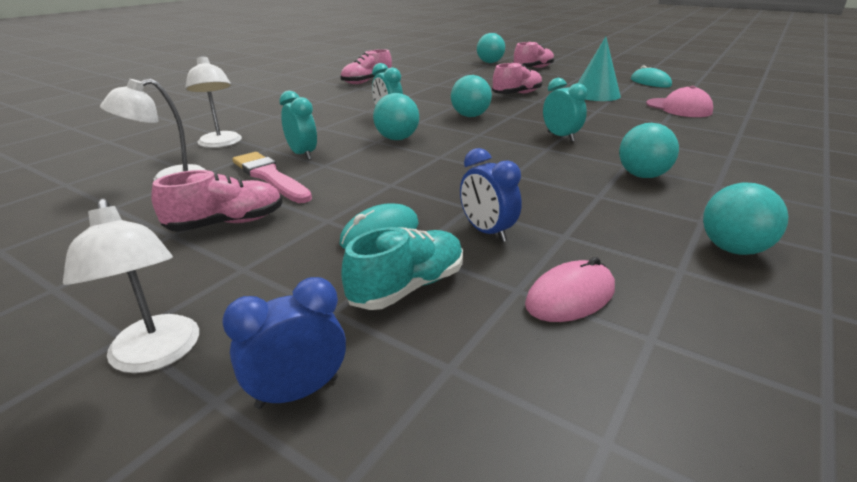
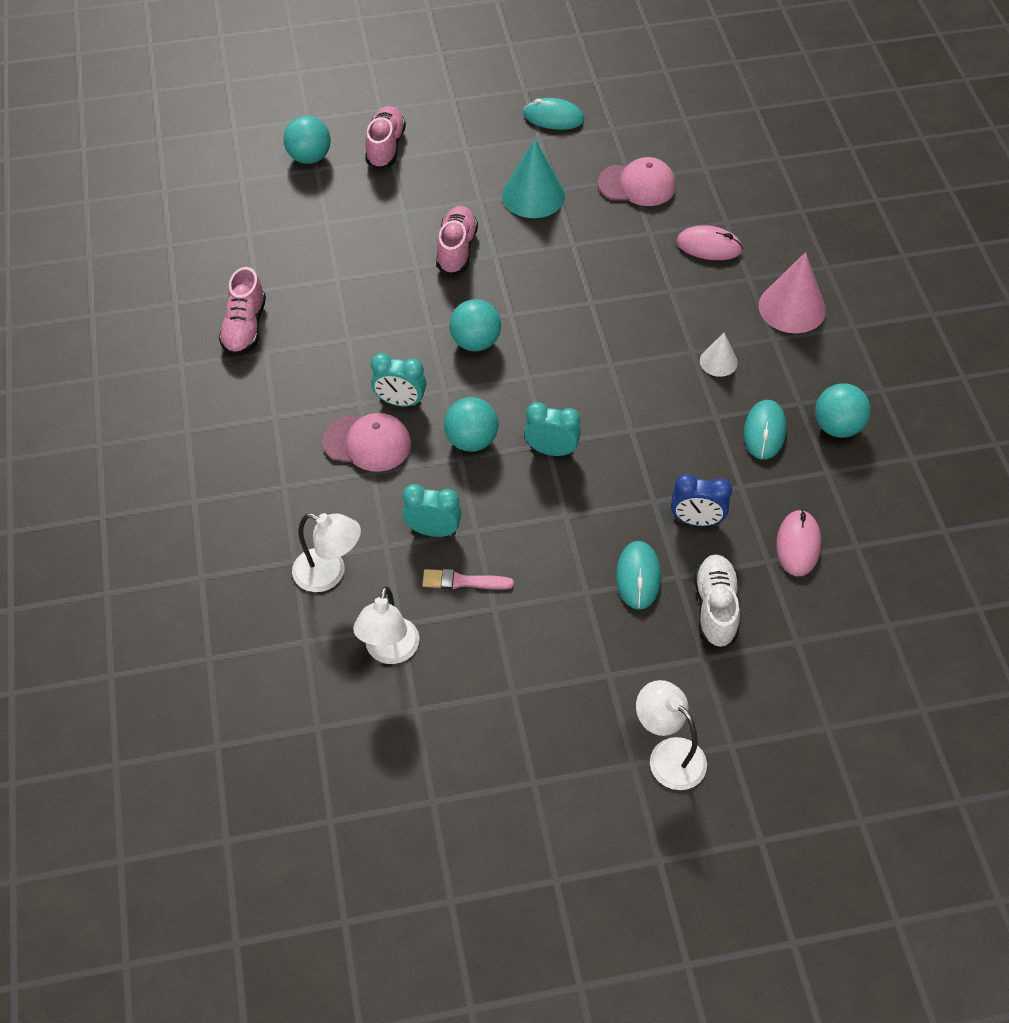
camera: 45 degrees left, 25 degrees up
white lamp [63,198,199,373] -> white lamp turned 150 degrees counterclockwise [636,680,707,790]
pink shoe [151,170,283,232] -> none
blue clock [222,277,346,409] -> none
pink brush [232,152,312,203] -> pink brush [422,569,514,590], size x0.64
turquoise shoe [341,227,463,310] -> white shoe [694,554,740,648]
turquoise clock [543,78,587,142] -> turquoise clock moved to [524,402,581,456]
turquoise ball [619,123,679,178] -> white cone [700,333,738,377]
none -> pink cap [322,413,411,472]
none -> pink mouse [676,225,743,260]
none -> turquoise mouse [744,400,786,460]
none -> pink cone [759,252,826,333]

